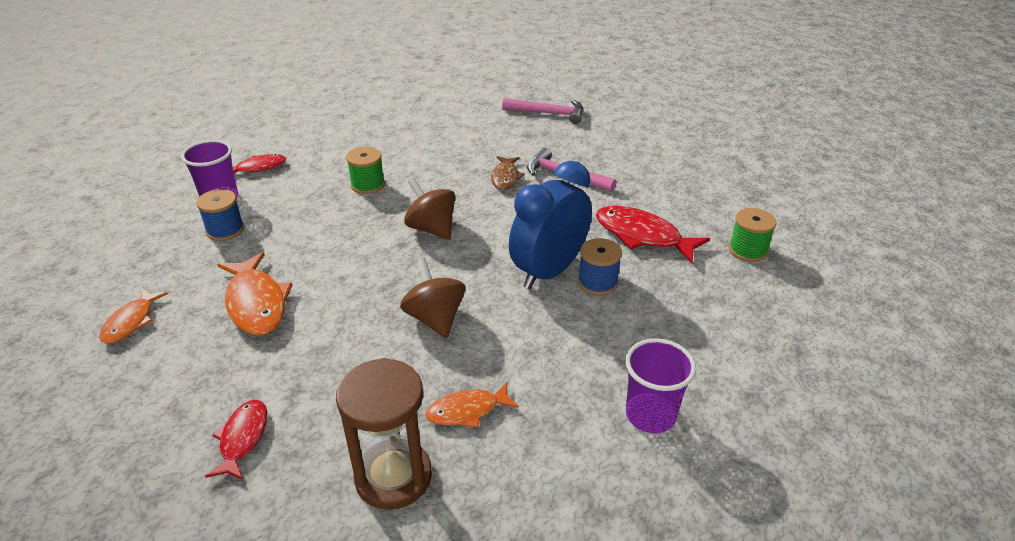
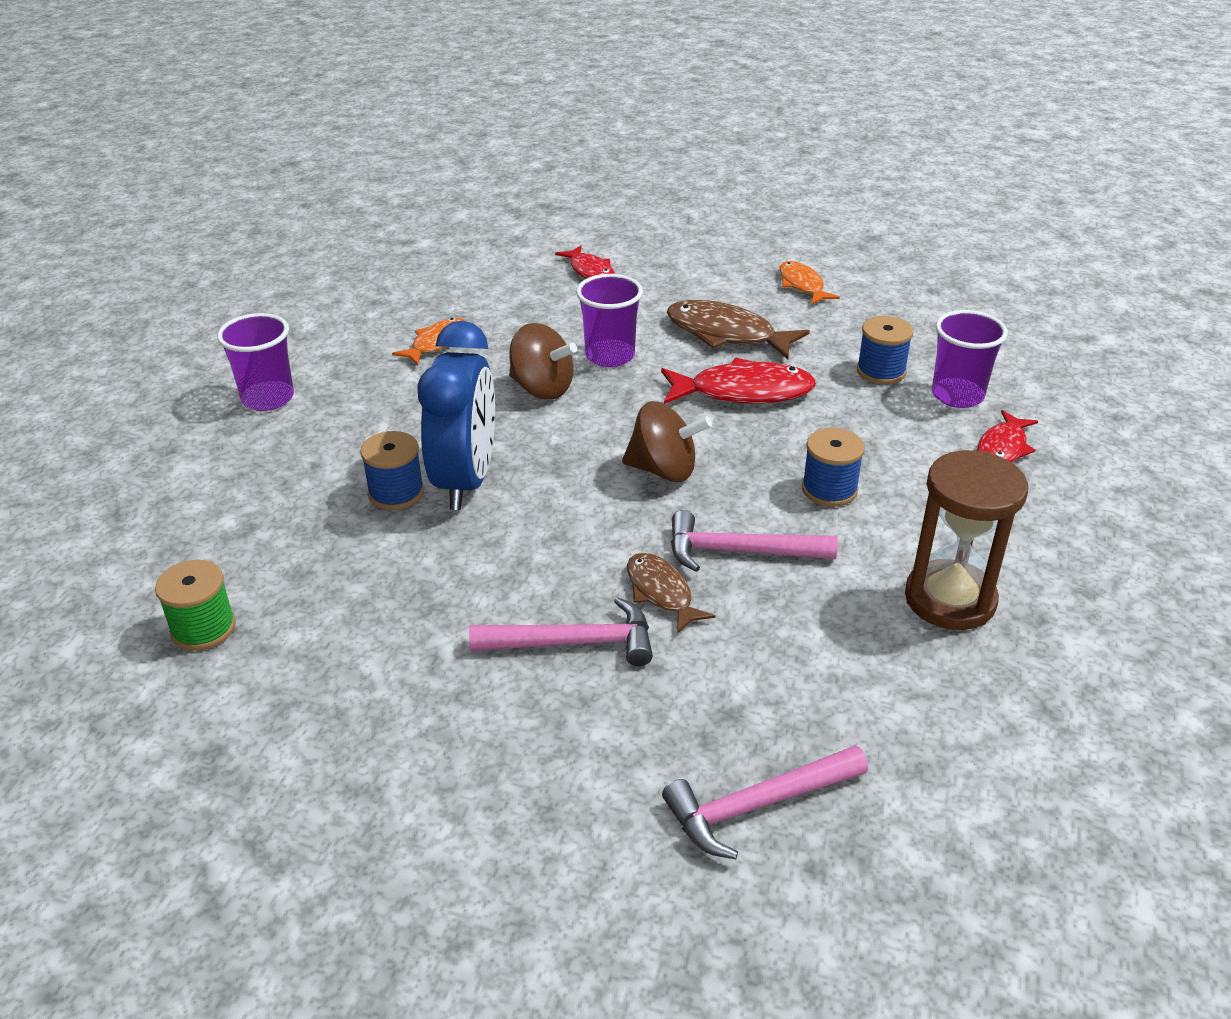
camera: 145 degrees right, 0 degrees up
orange fish [218,252,293,335] -> brown fish [667,300,810,359]
brown hourglass [336,358,432,510] -> brown hourglass moved to [905,450,1028,630]
green spool [346,147,385,194] -> blue spool [802,428,865,507]
red fish [596,206,710,263] -> red fish moved to [661,358,816,404]
none -> purple cup [576,274,643,367]
none -> pink hammer [671,510,838,572]

